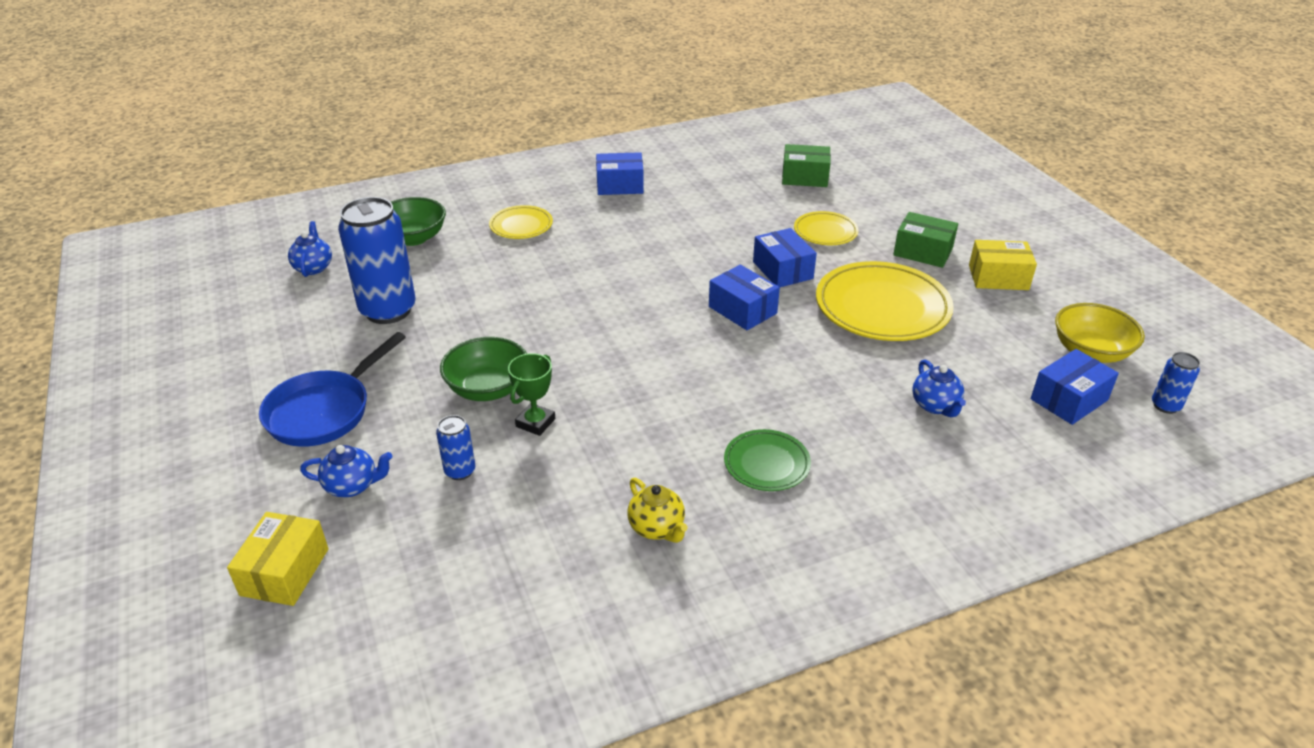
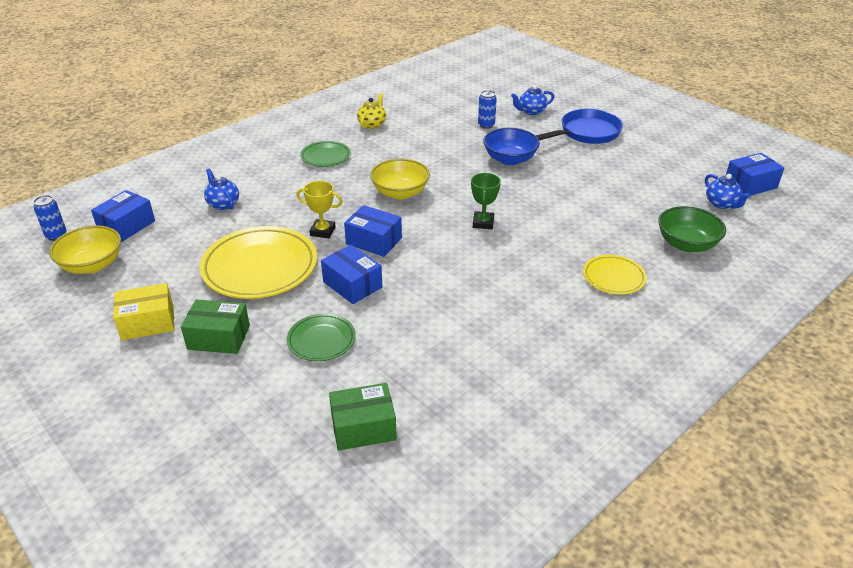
camera: 160 degrees right, 0 degrees up
yellow box [227,512,329,606] -> none
blue pan [259,332,406,447] -> blue pan turned 45 degrees clockwise [536,109,623,144]
blue can [338,197,416,324] -> none
green bowl [440,337,527,401] -> blue bowl [483,128,540,165]
green trophy [508,353,555,436] -> green trophy moved to [471,173,501,229]
blue box [596,152,644,195] -> blue box moved to [726,153,784,196]
yellow teapot [627,478,688,543] -> yellow teapot turned 75 degrees clockwise [357,93,386,129]
yellow plate [794,211,859,245] -> green plate [287,313,356,361]
none -> yellow trophy [296,181,343,238]
none -> yellow bowl [370,159,430,199]

